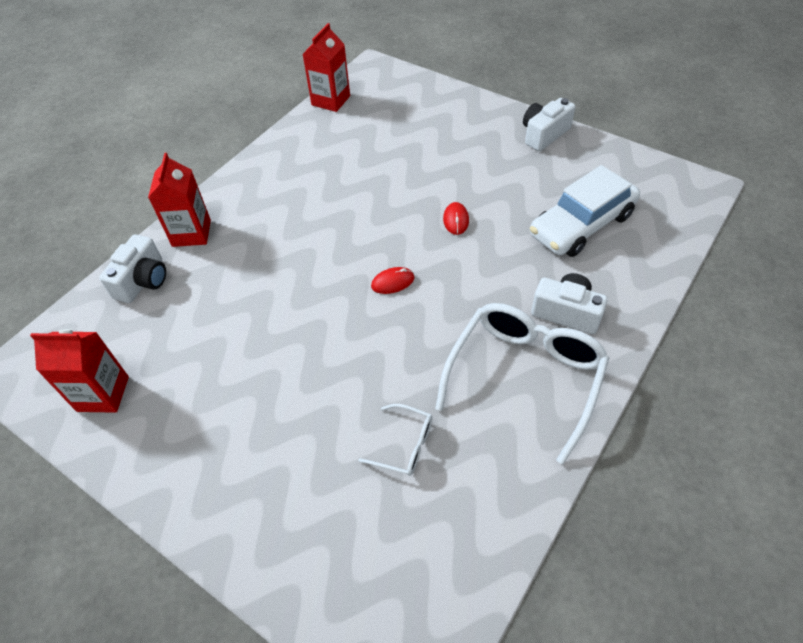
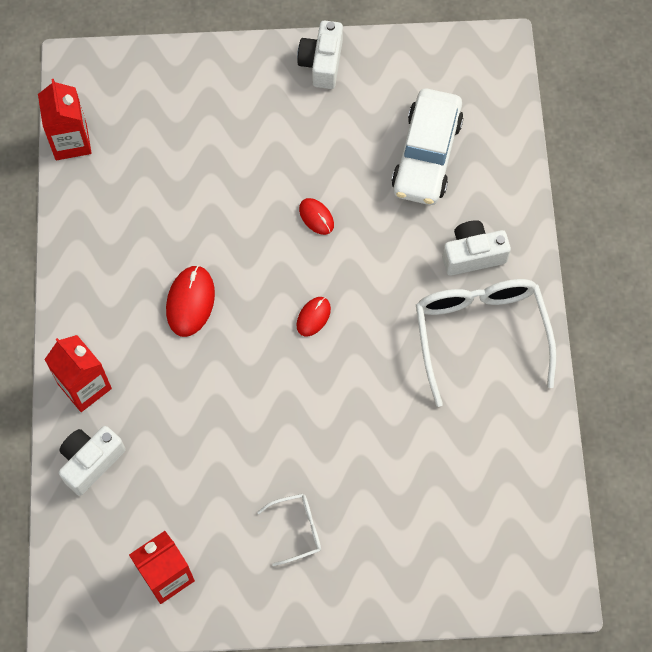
camera: 40 degrees left, 15 degrees up
white camera [99,234,166,303] -> white camera turned 120 degrees counterclockwise [59,426,126,496]
white glasses [358,404,432,476] -> white glasses moved to [257,494,321,566]
none -> red mouse [166,265,215,337]

